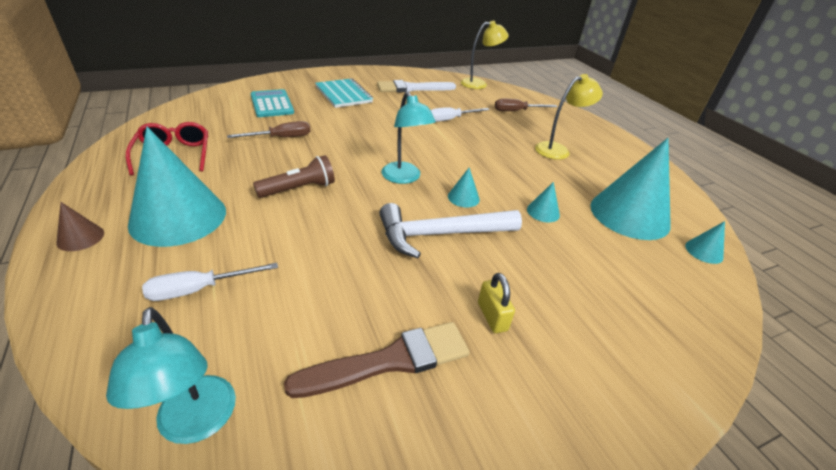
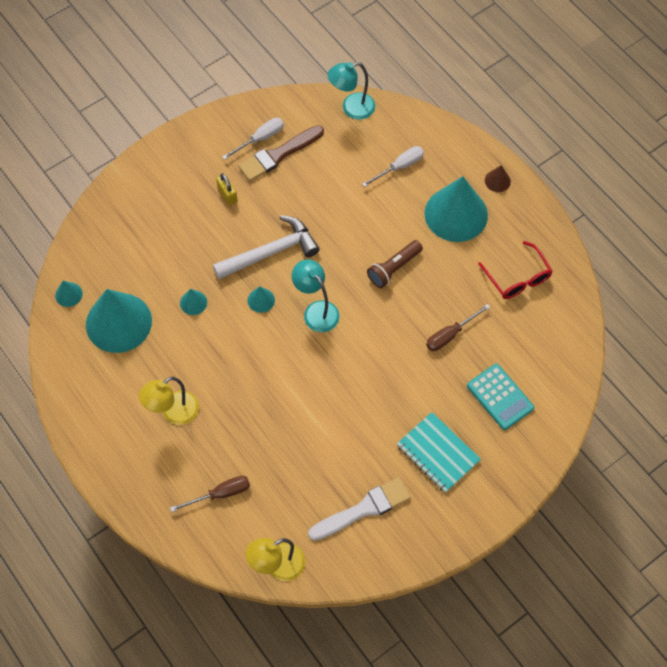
camera: 170 degrees right, 25 degrees up
turquoise lamp [106,307,236,444] -> turquoise lamp turned 75 degrees counterclockwise [328,62,375,120]
white screwdriver [430,107,490,122] -> white screwdriver moved to [222,118,284,160]

